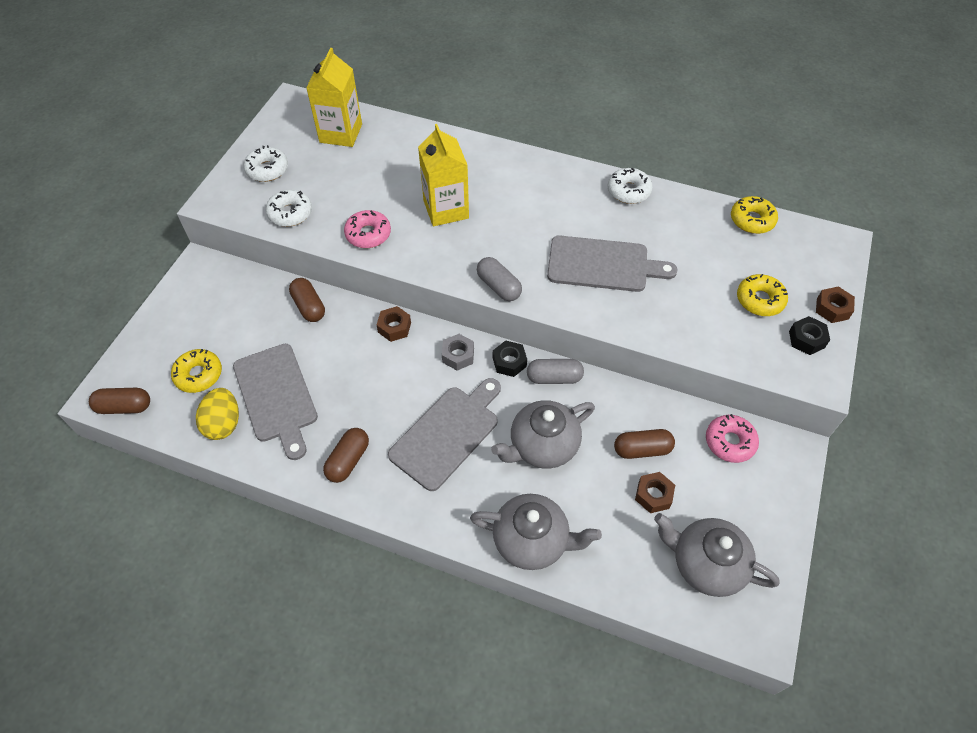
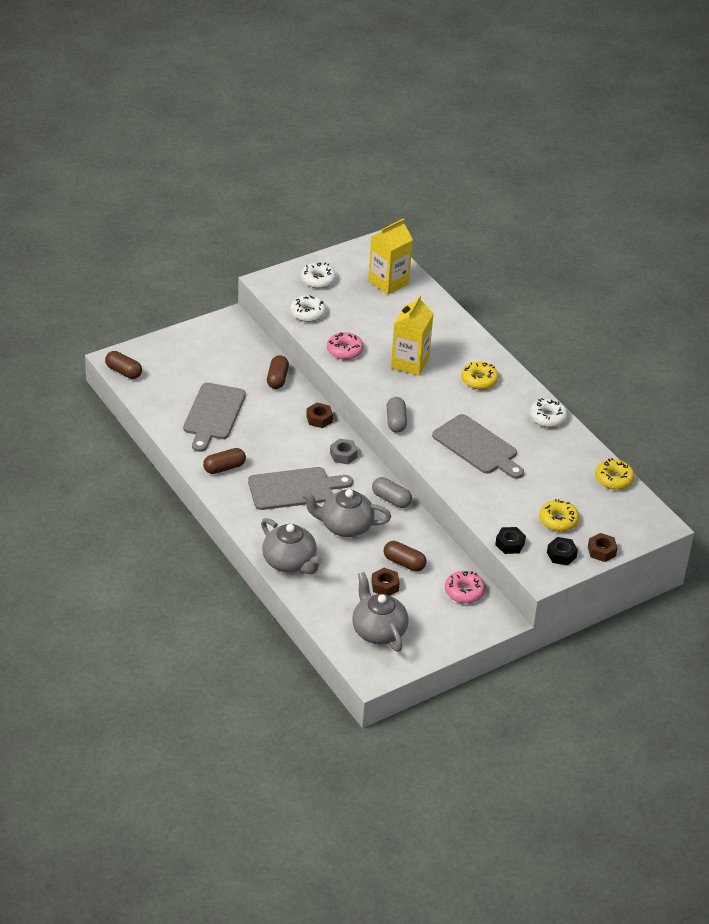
camera: 35 degrees right, 15 degrees down
yellow donut [171,349,222,393] -> yellow donut moved to [461,361,499,390]
yellow egg [196,388,239,440] -> none
black nut [493,340,527,377] -> black nut moved to [495,527,526,554]

